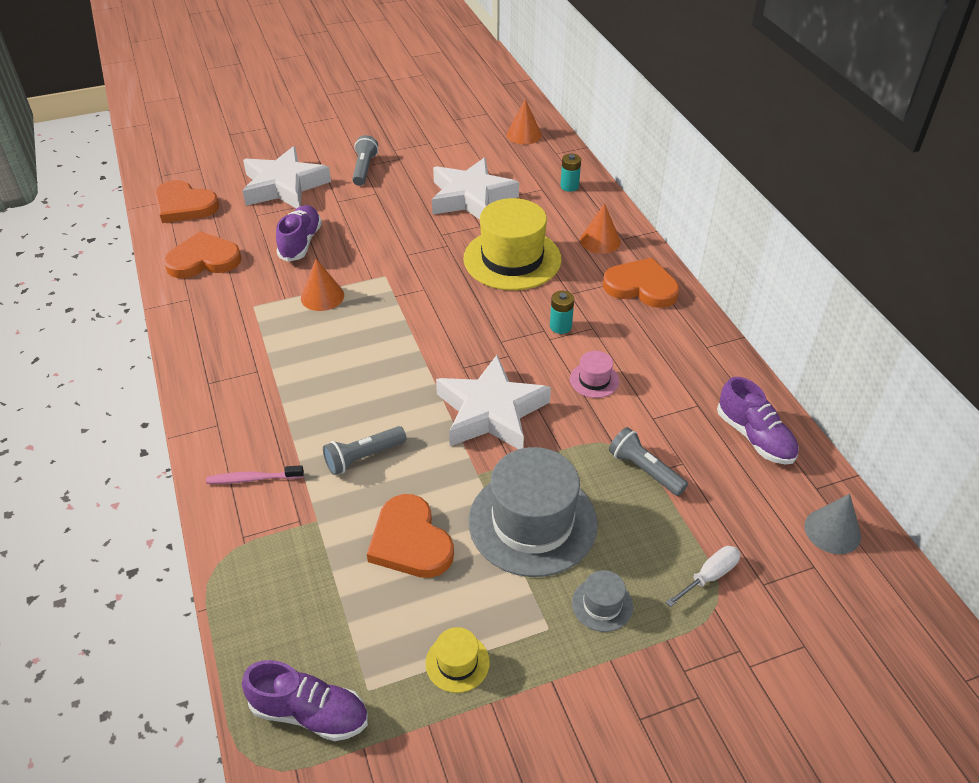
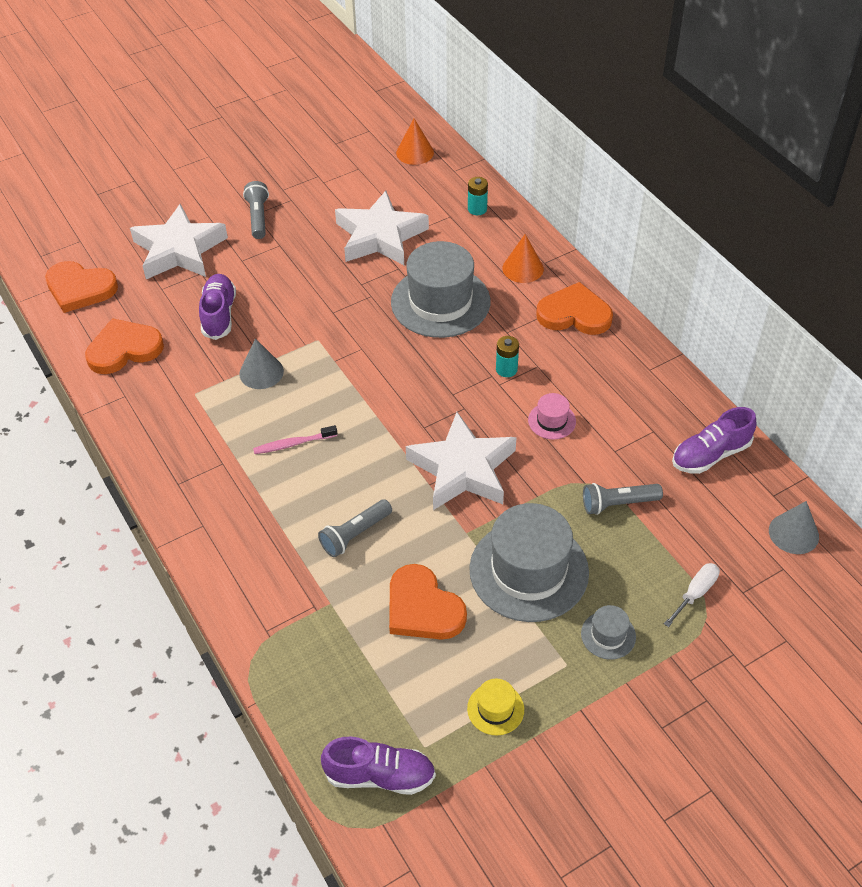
camera: 10 degrees left, 5 degrees up
pink toothbrush [206,465,304,484] -> pink toothbrush moved to [253,425,338,454]
orange cone [301,259,344,311] -> grey cone [239,338,284,389]
yellow hat [463,198,562,290] -> grey hat [391,241,490,338]
grey flashlight [609,427,688,496] -> grey flashlight turned 45 degrees counterclockwise [583,483,663,515]
purple shoe [717,377,799,464] -> purple shoe turned 105 degrees clockwise [672,407,756,474]

